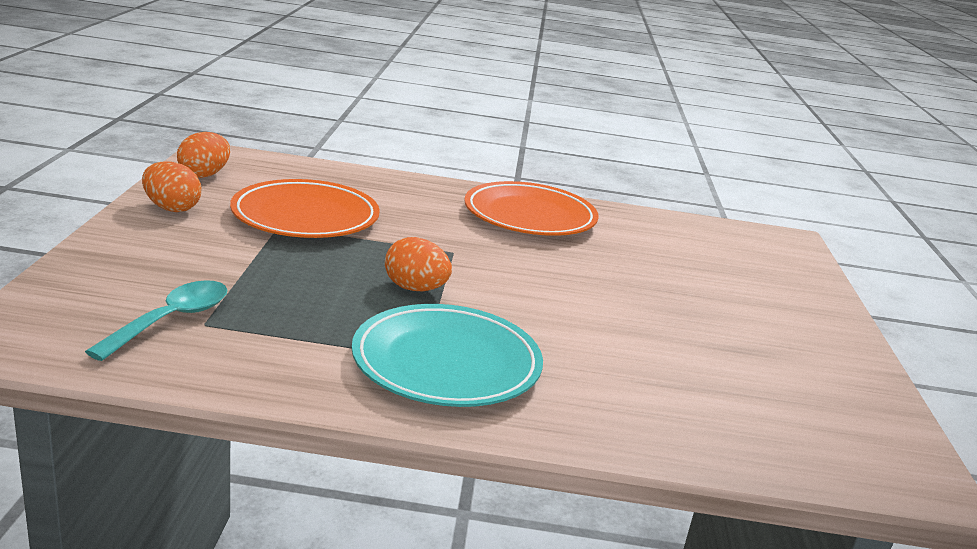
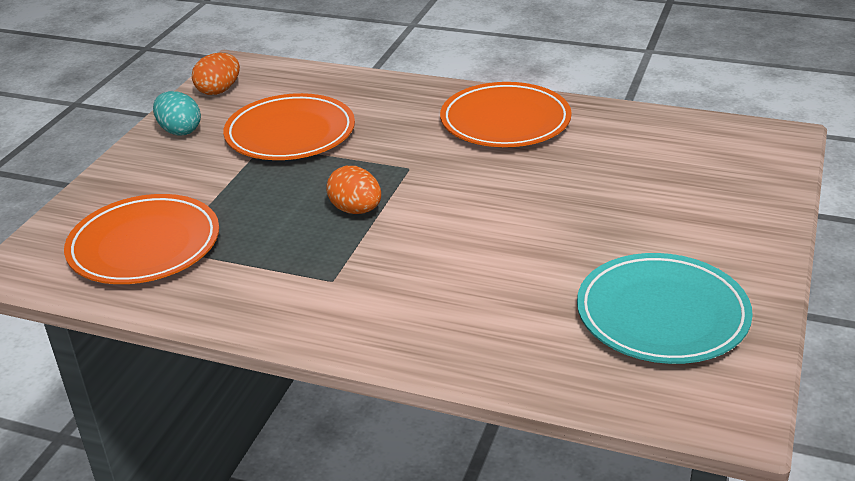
camera: 20 degrees right, 10 degrees up
turquoise spoon [85,280,227,361] -> orange plate [64,194,219,284]
orange egg [142,161,201,212] -> turquoise egg [153,91,201,135]
turquoise plate [352,304,543,407] -> turquoise plate moved to [577,253,753,364]

